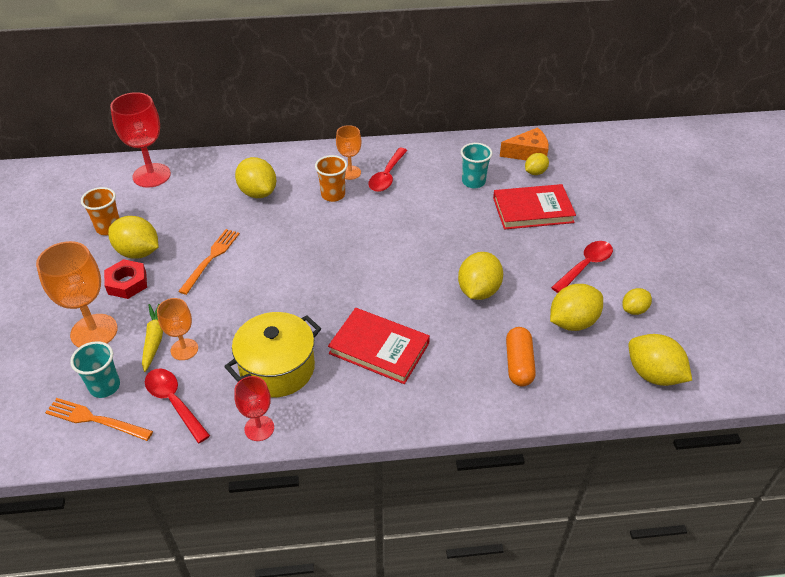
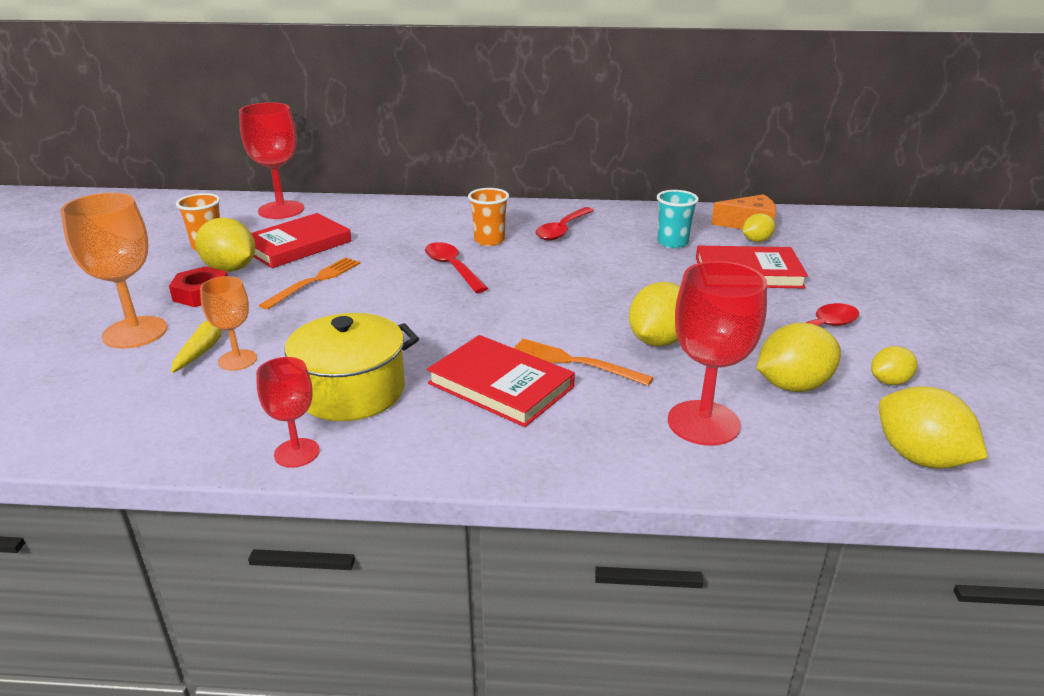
camera: 10 degrees right, 15 degrees down
orange fork [45,398,153,441] -> orange fork moved to [514,339,654,386]
turquoise cup [70,341,120,398] -> none
red spoon [145,369,210,443] -> red spoon moved to [425,242,488,293]
yellow lemon [235,157,277,198] -> none
orange goblet [336,125,361,180] -> none
orange capsule [506,327,536,387] -> red goblet [668,261,767,446]
none -> red book [251,213,351,268]

